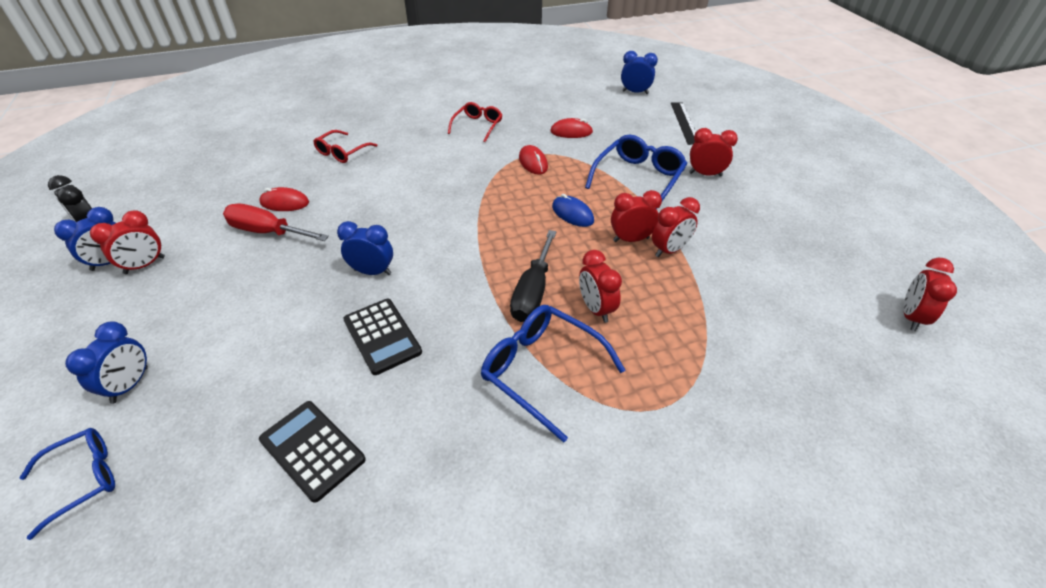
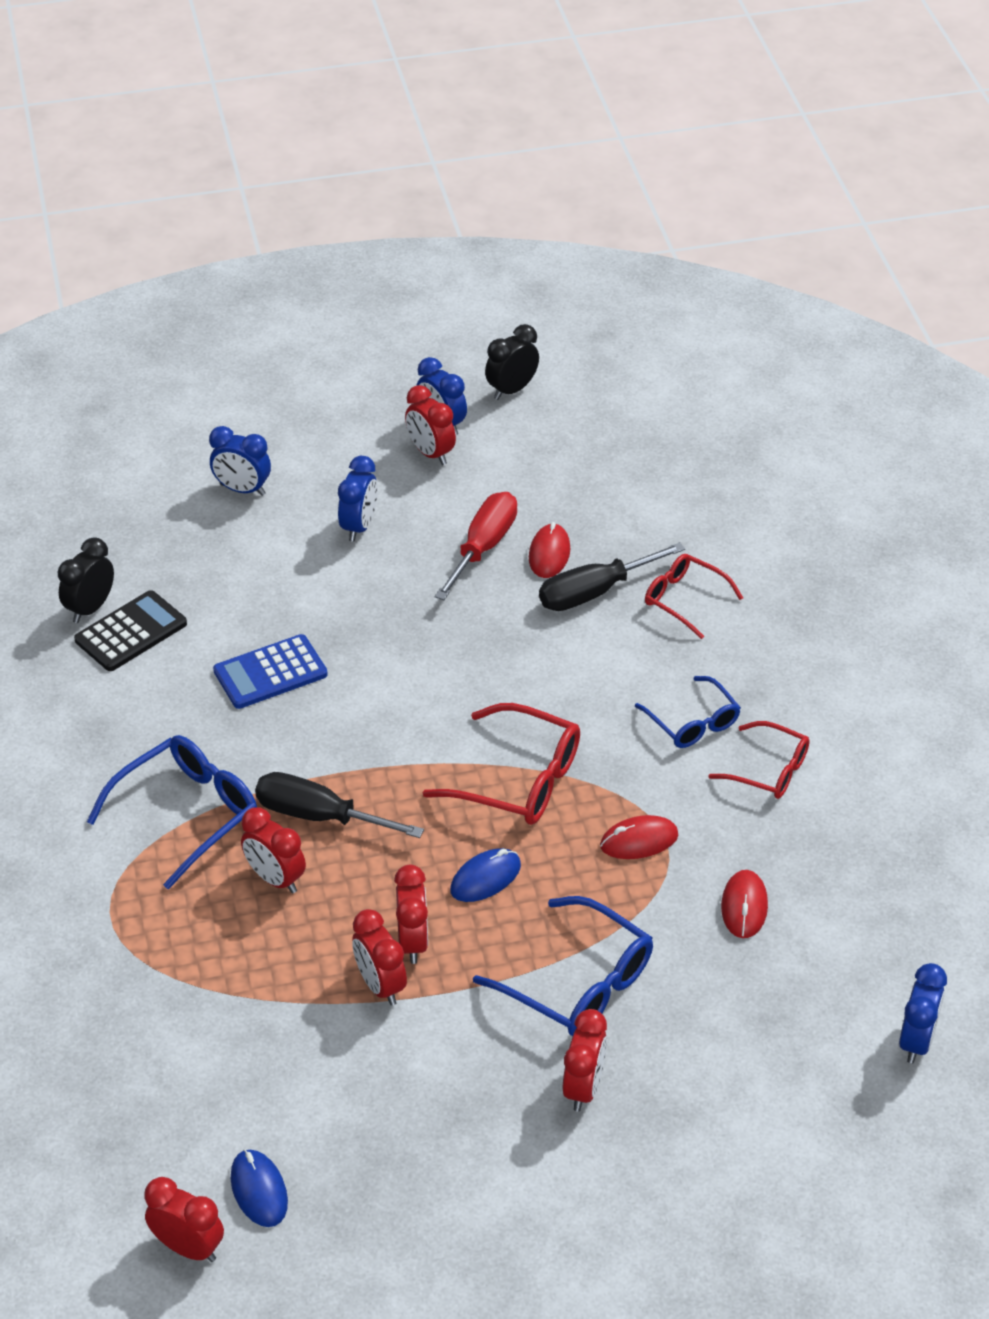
camera: 95 degrees right, 0 degrees up
blue glasses [19,428,115,540] -> blue glasses moved to [635,676,741,748]
blue clock [337,221,393,275] -> blue clock moved to [338,456,378,542]
black calculator [343,299,422,375] -> blue calculator [213,634,328,709]
red clock [579,250,622,323] -> red clock turned 120 degrees counterclockwise [241,807,306,893]
black ruler [671,103,696,145] -> none
none -> black clock [58,537,114,623]
none -> blue mouse [231,1149,288,1227]
none -> red glasses [423,703,580,825]
none -> black screwdriver [539,542,685,611]

